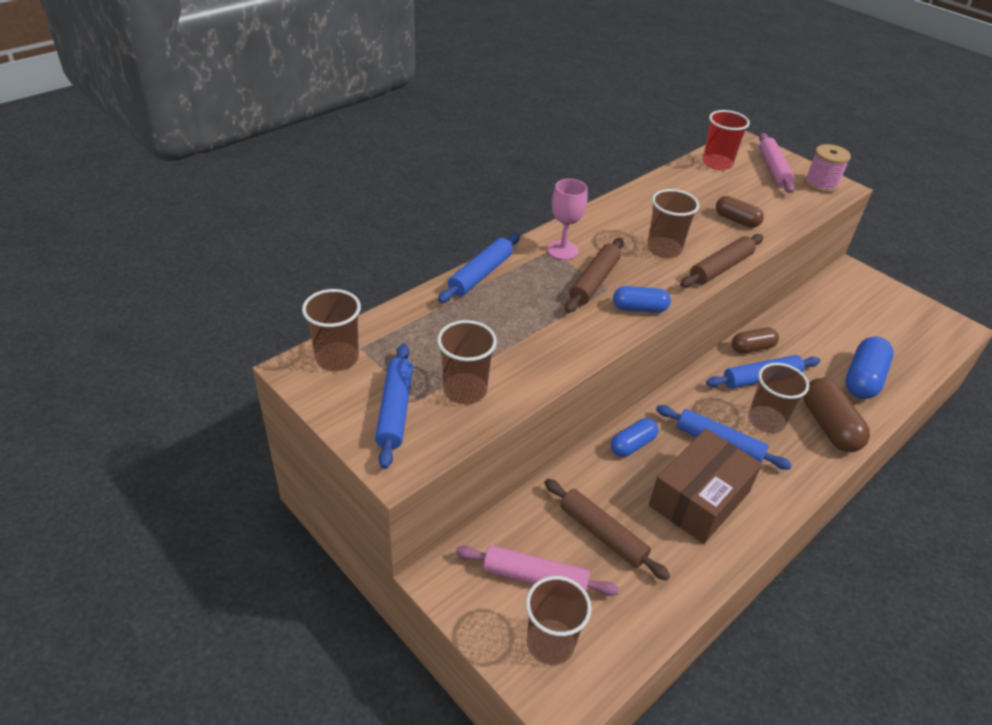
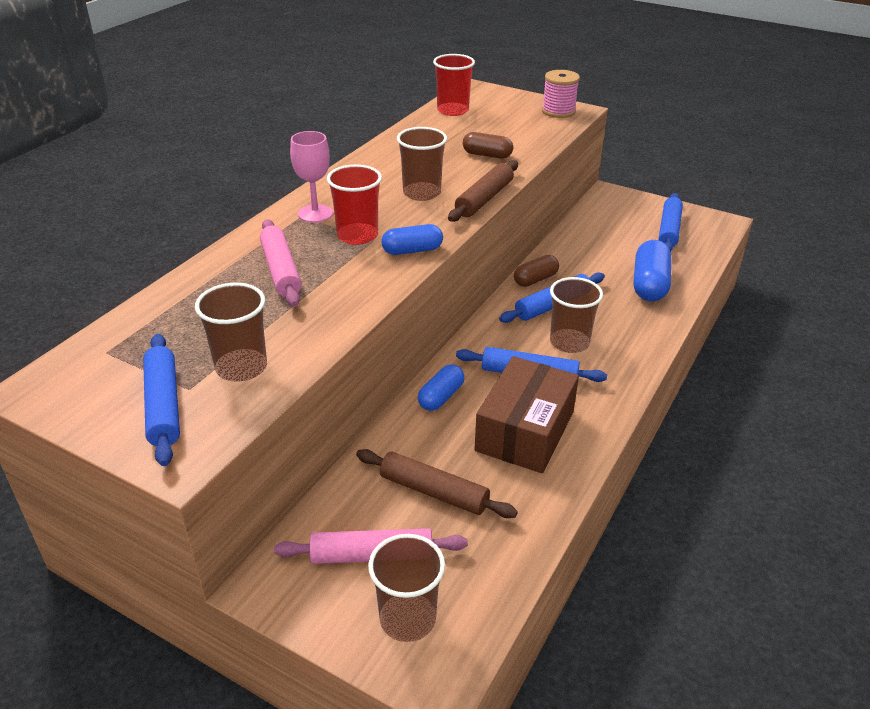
camera: 15 degrees left, 5 degrees down
brown cup [302,289,361,371] -> none
blue rolling pin [438,233,520,303] -> blue rolling pin moved to [659,193,683,252]
brown rolling pin [565,238,624,313] -> red cup [327,164,382,245]
pink rolling pin [759,133,794,193] -> pink rolling pin moved to [260,219,302,307]
brown capsule [803,378,870,452] -> none

